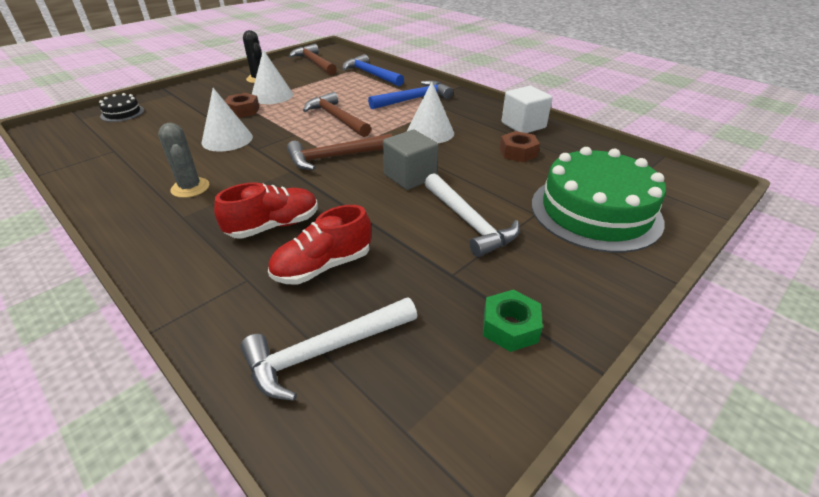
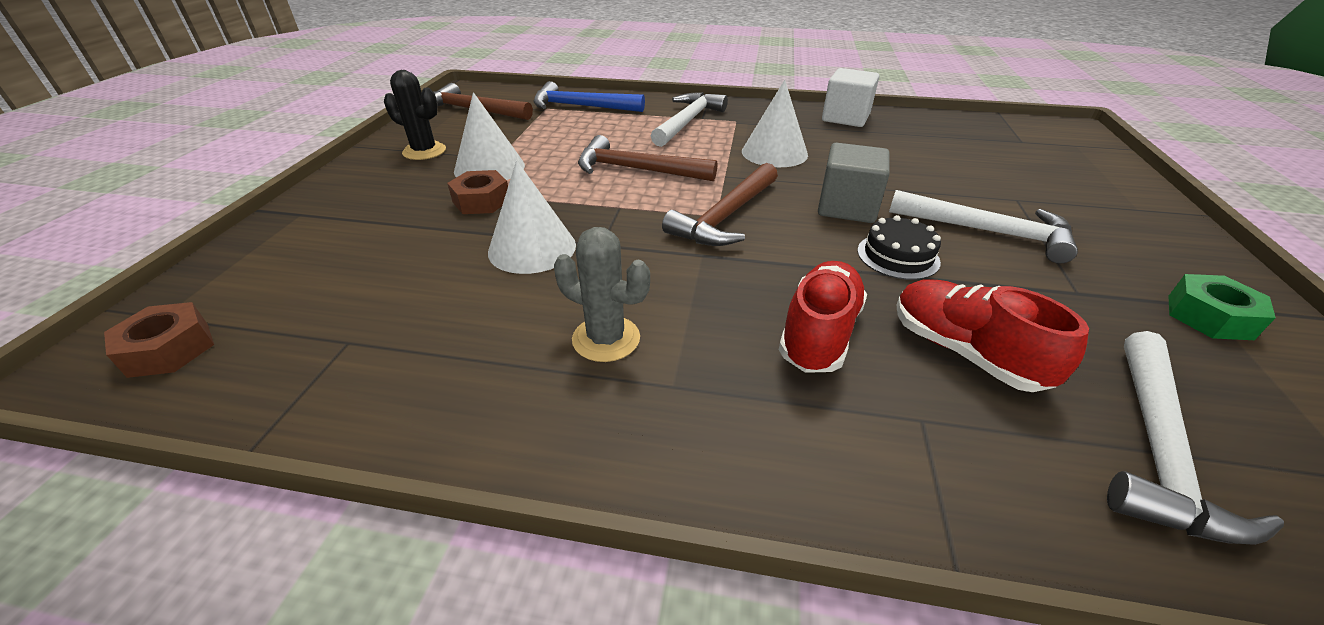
camera: 35 degrees left, 0 degrees up
black cake [99,93,144,122] -> black cake moved to [857,215,941,280]
red shoe [268,205,371,285] -> red shoe turned 120 degrees clockwise [897,280,1089,392]
blue hammer [368,81,453,109] -> white hammer [651,92,728,147]
brown nut [500,131,540,162] -> brown nut moved to [104,302,214,378]
green cake [532,147,666,253] -> none

